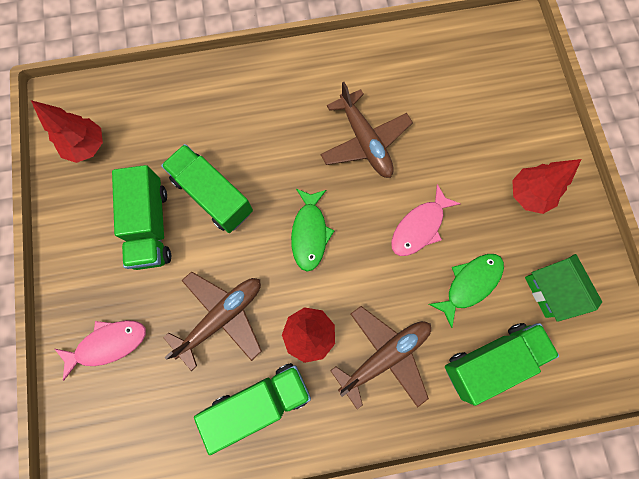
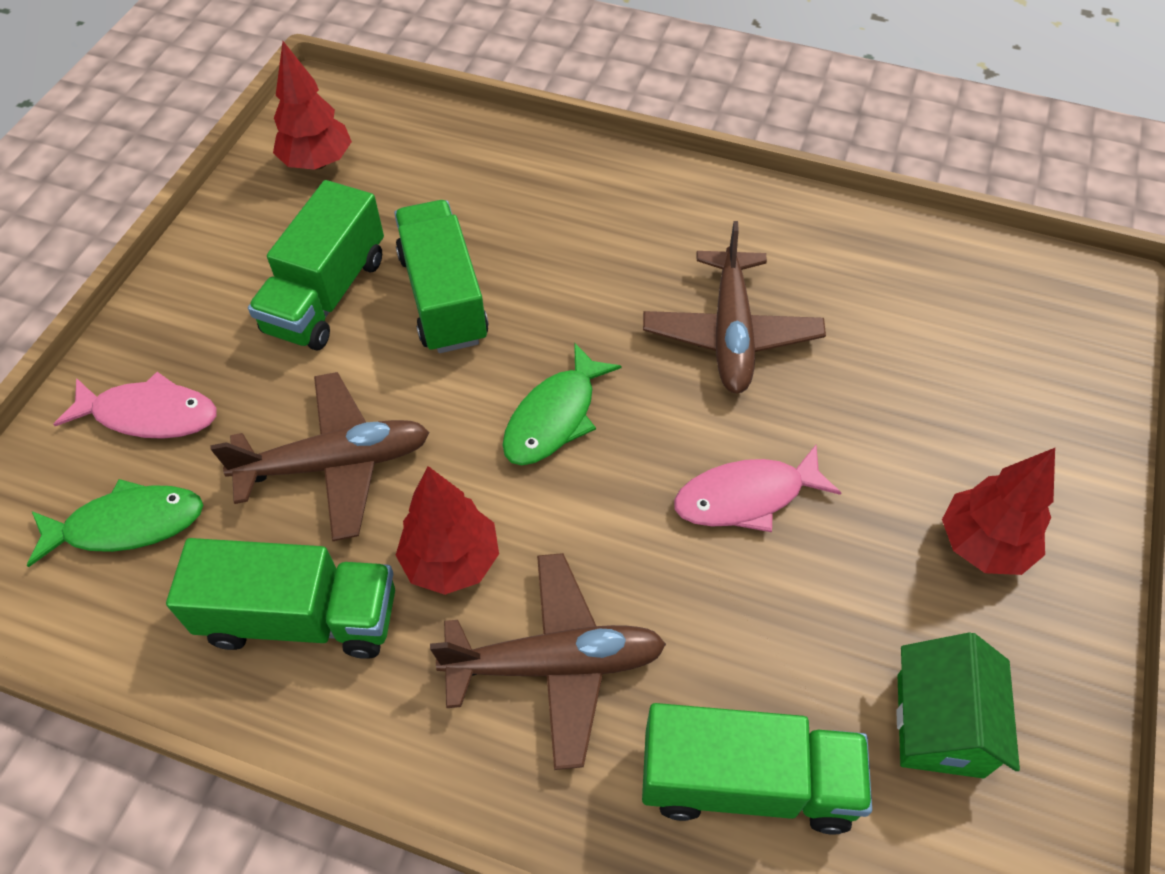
camera: 30 degrees right, 20 degrees down
green fish [429,254,504,328] -> green fish moved to [27,479,203,567]

